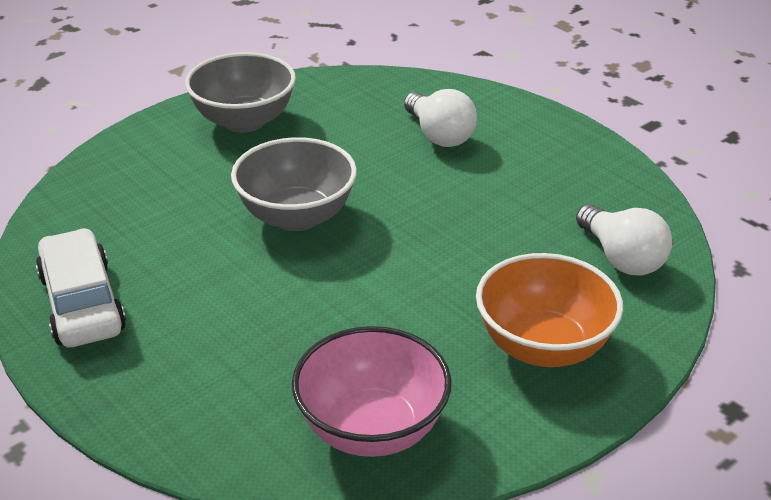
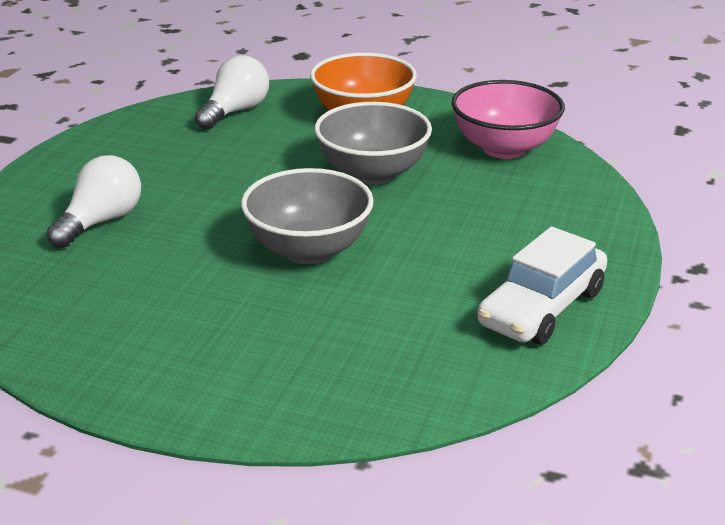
camera: 120 degrees left, 5 degrees down
grey bowl [185,52,296,133] -> grey bowl moved to [314,102,432,185]

